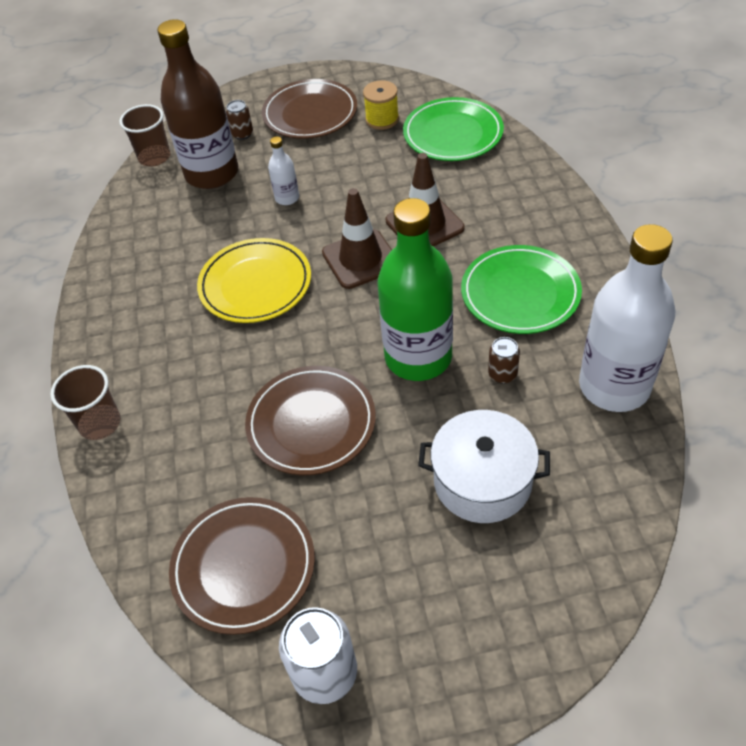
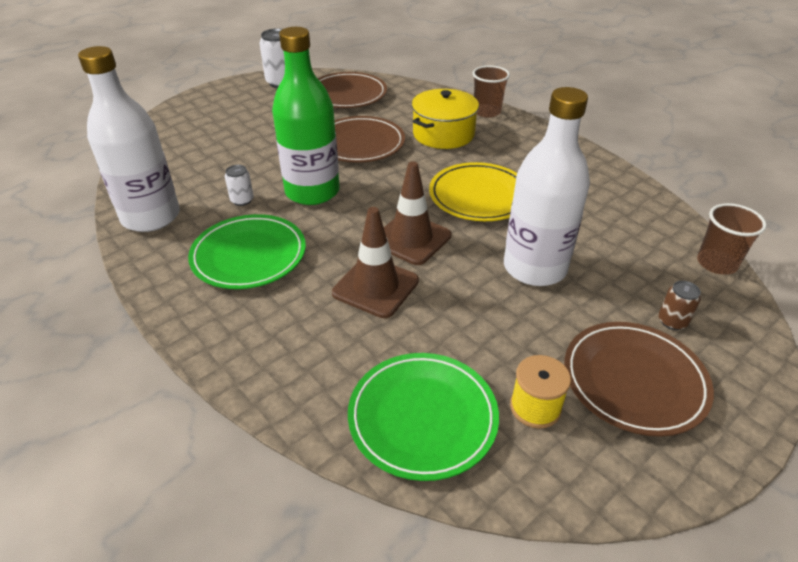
camera: 145 degrees right, 10 degrees down
brown bottle [157,19,238,189] -> none
white bottle [268,136,299,205] -> white bottle [504,87,590,286], size x2.31
white pot [418,410,550,523] -> none
brown can [488,337,520,384] -> white can [225,165,254,206]
none -> yellow pot [412,89,479,149]

